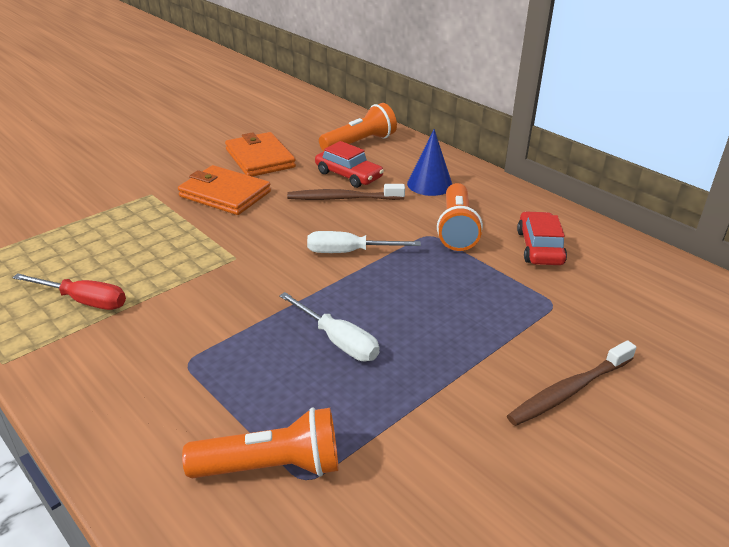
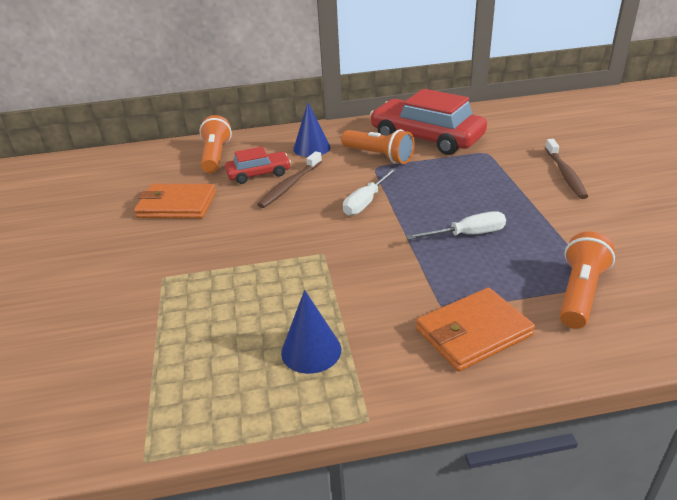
camera: 55 degrees left, 0 degrees up
red screwdriver [12,273,126,310] -> blue cone [281,290,341,374]
orange wallet [178,165,271,215] -> orange wallet moved to [416,288,535,371]
red car [517,211,567,265] -> red car [370,89,487,155], size x1.90

